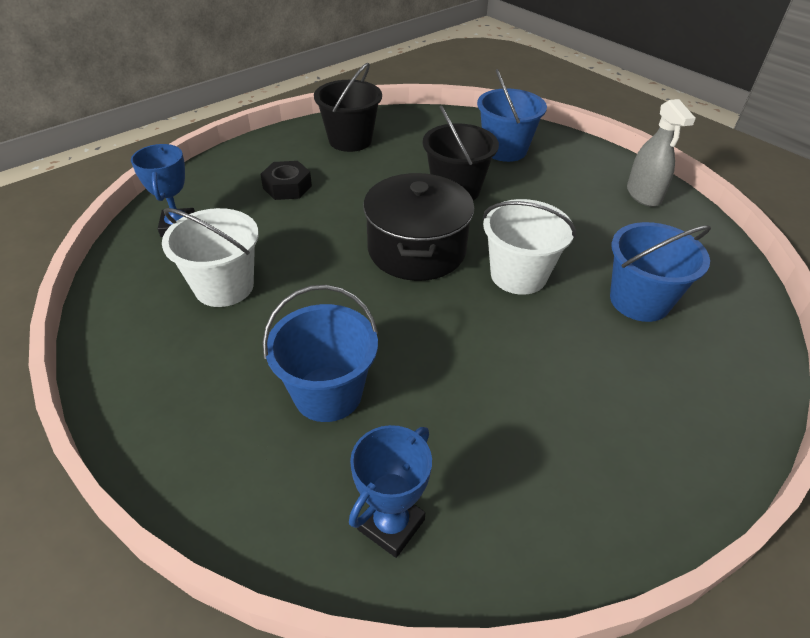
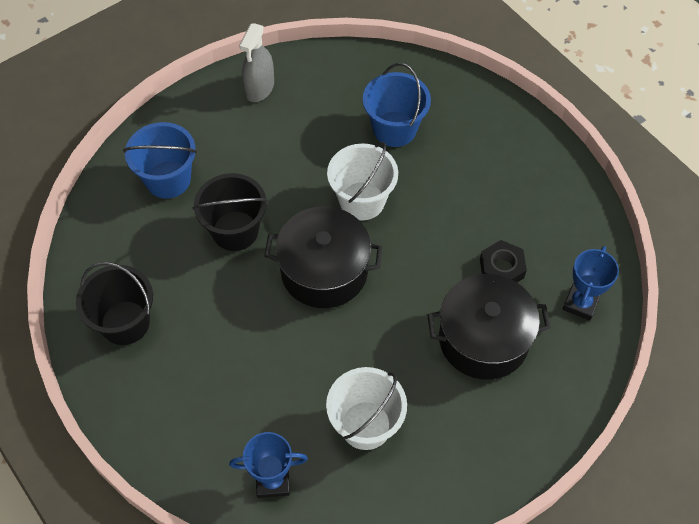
camera: 85 degrees left, 15 degrees up
black nut [260,161,312,200] -> black nut moved to [480,240,527,282]
blue bucket [263,285,378,422] -> black pot [427,274,551,380]
blue trophy [349,425,432,558] -> blue trophy turned 75 degrees clockwise [563,246,619,321]
grey spray bottle [627,99,696,207] -> grey spray bottle turned 120 degrees clockwise [239,24,274,102]

